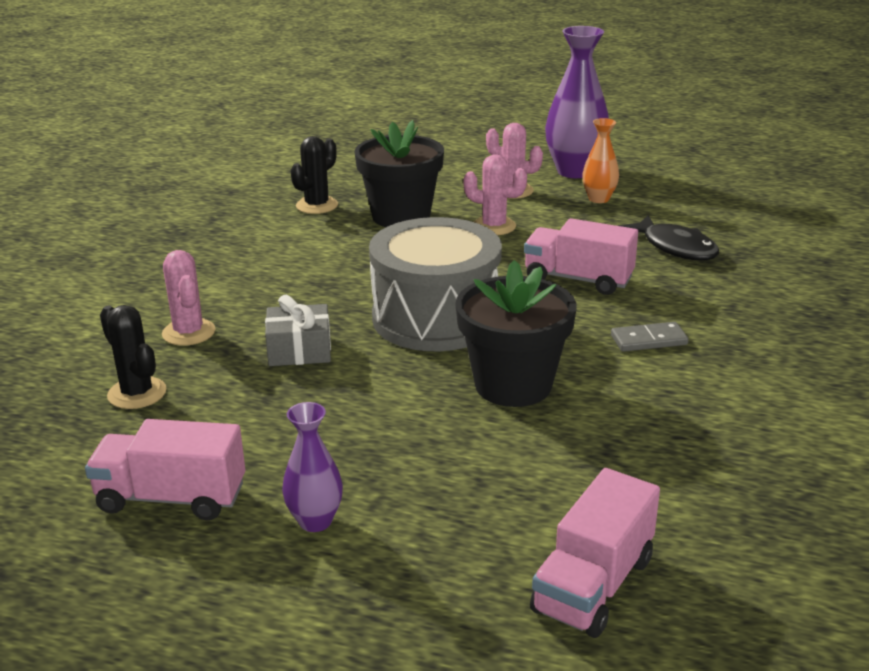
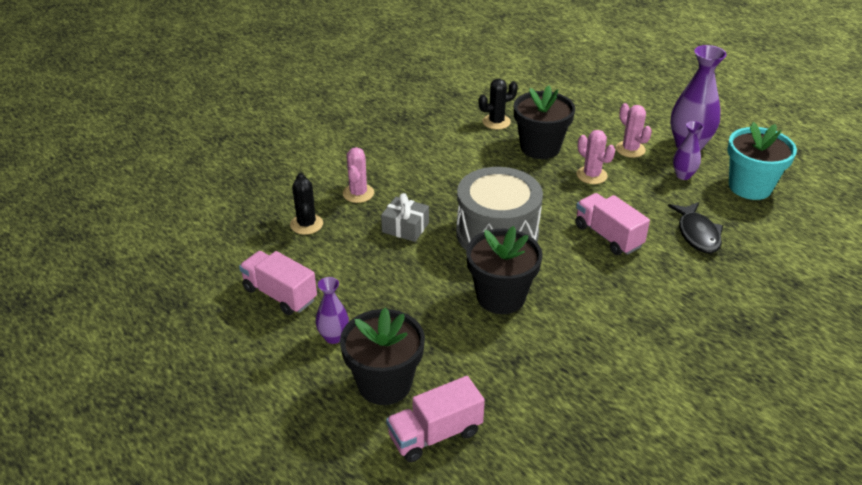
camera: 30 degrees right, 10 degrees up
orange vase [582,118,619,203] -> purple vase [673,121,704,180]
grey domino [611,322,689,352] -> none
none -> black flower pot [340,307,425,405]
none -> turquoise flower pot [727,122,797,200]

